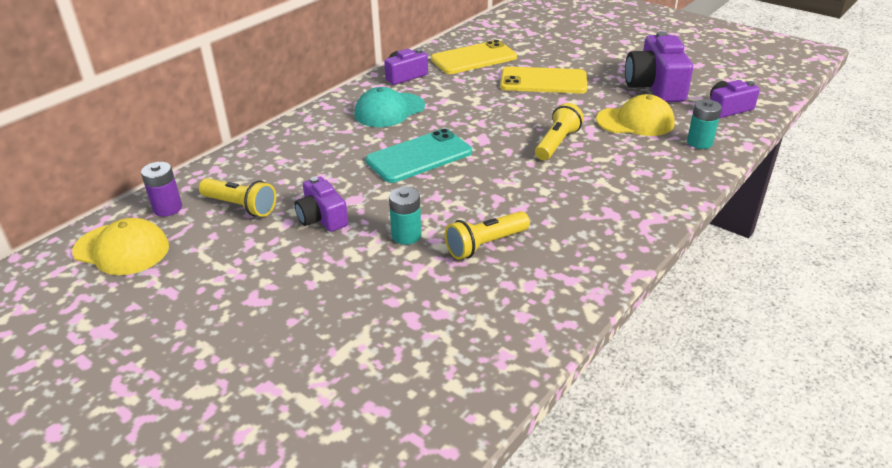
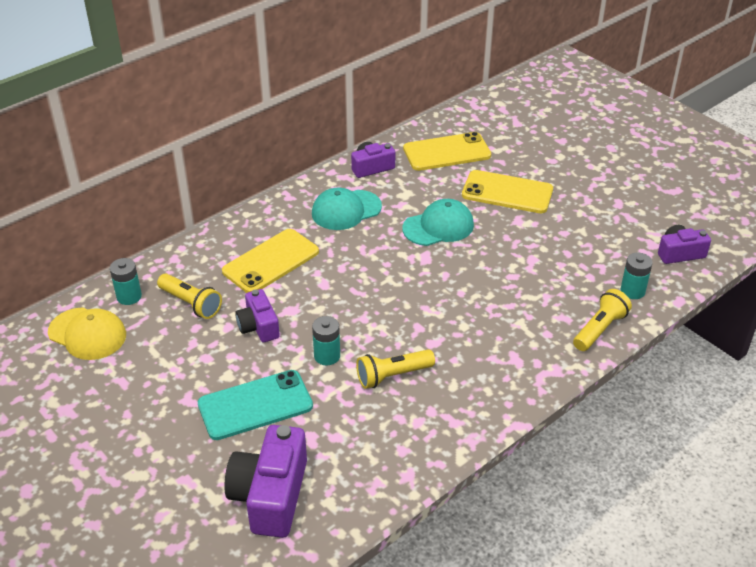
camera: 10 degrees right, 5 degrees up
purple battery [141,162,182,217] -> turquoise battery [110,258,142,305]
turquoise phone [366,129,472,183] -> turquoise phone moved to [198,370,313,440]
yellow flashlight [535,103,584,160] -> yellow flashlight moved to [573,289,632,351]
yellow cap [596,94,675,136] -> none
purple camera [625,31,693,102] -> purple camera moved to [224,425,307,538]
none -> yellow phone [222,229,319,293]
none -> turquoise cap [402,199,474,246]

